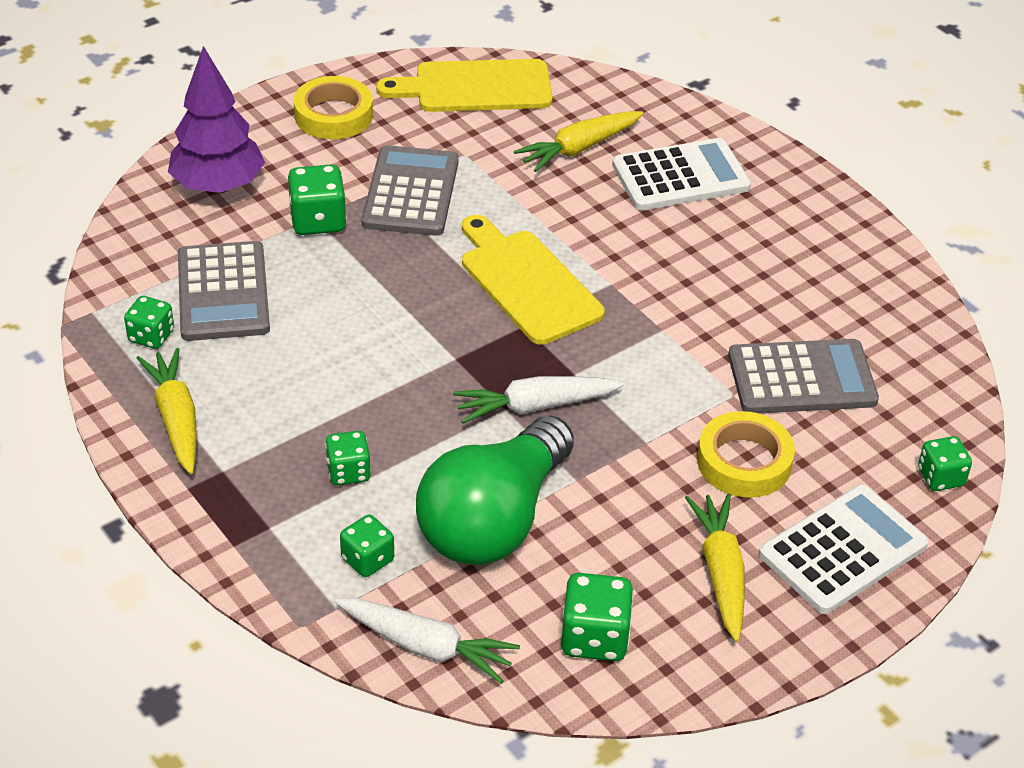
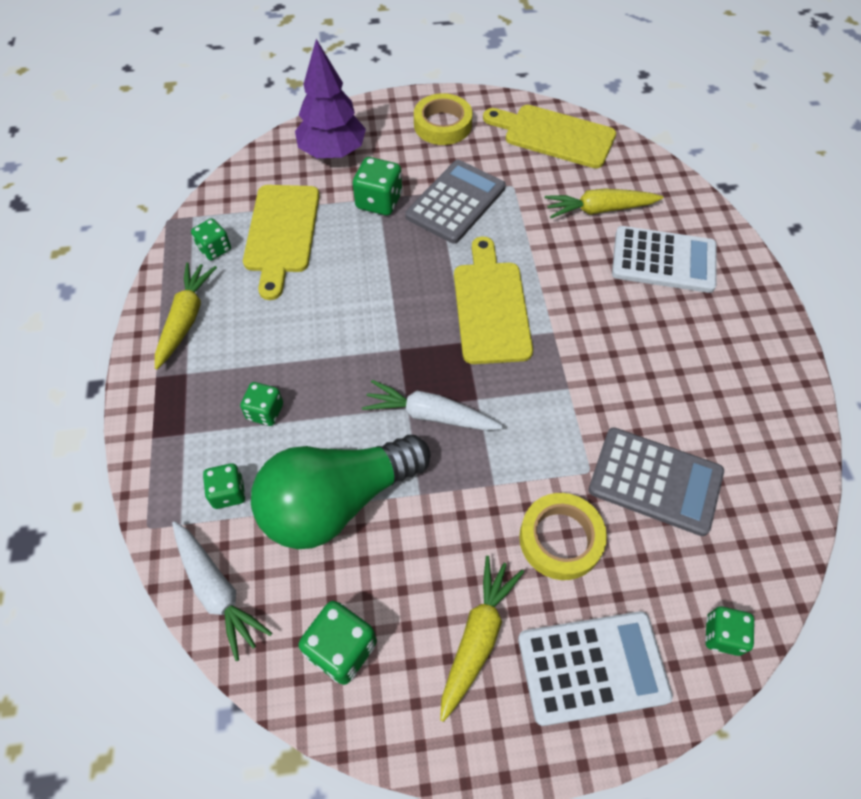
camera: 30 degrees right, 15 degrees up
grey calculator [178,241,270,341] -> yellow cutting board [243,185,320,300]

